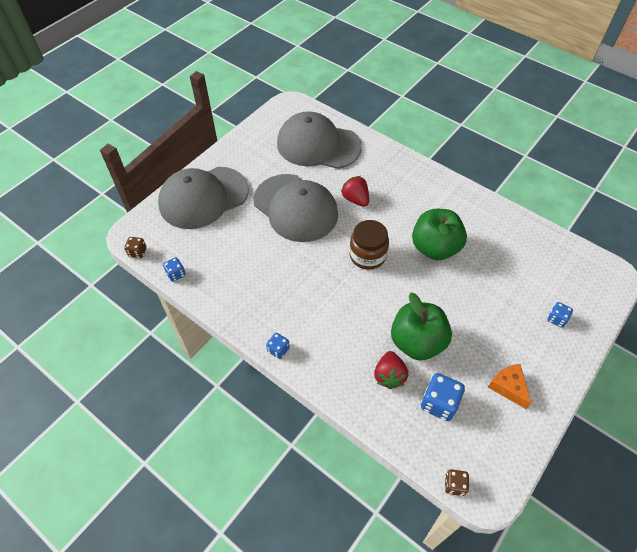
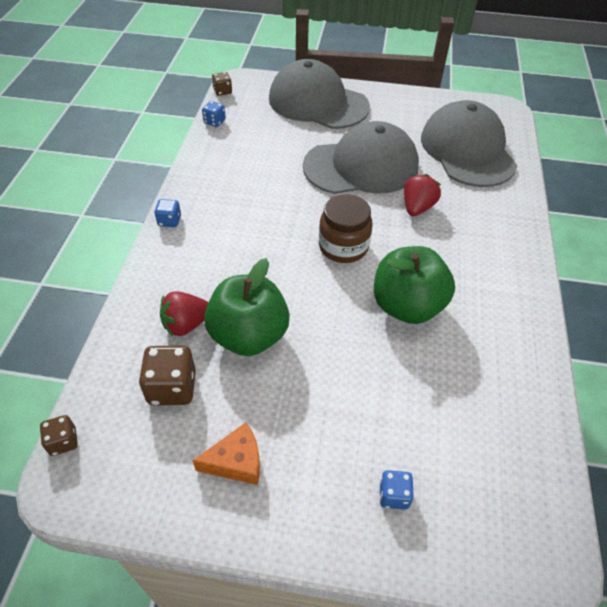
camera: 60 degrees right, 5 degrees down
grey cap [253,174,338,242] -> grey cap turned 120 degrees counterclockwise [303,121,419,194]
blue dice [421,373,465,421] -> brown dice [139,345,196,405]
orange cheese [488,364,531,409] -> orange cheese turned 45 degrees clockwise [193,423,260,485]

